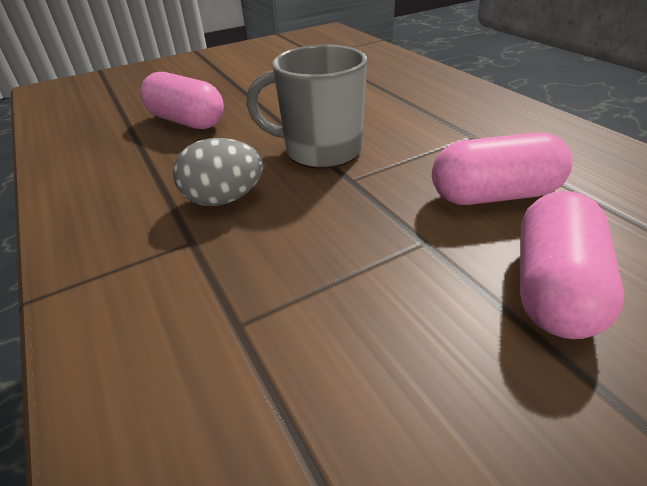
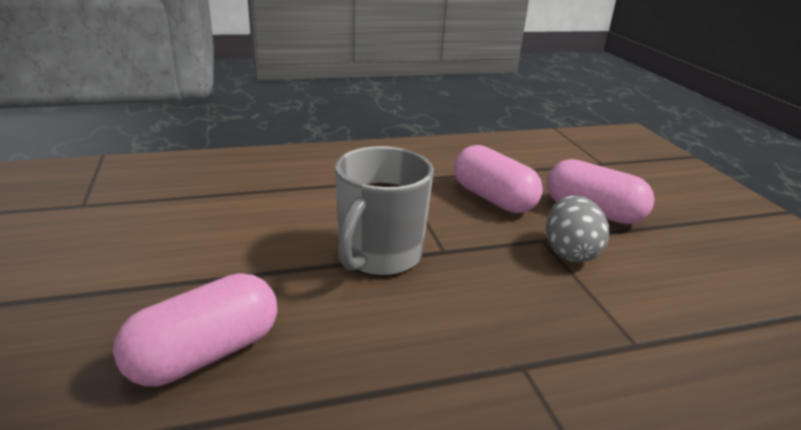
camera: 80 degrees left, 10 degrees down
grey egg [173,138,263,206] -> grey egg moved to [546,195,609,263]
pink capsule [432,132,572,205] -> pink capsule turned 45 degrees counterclockwise [454,145,543,213]

